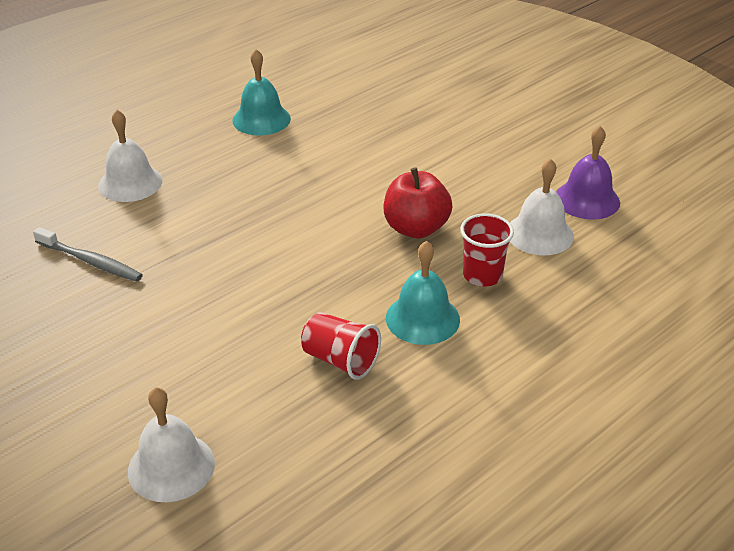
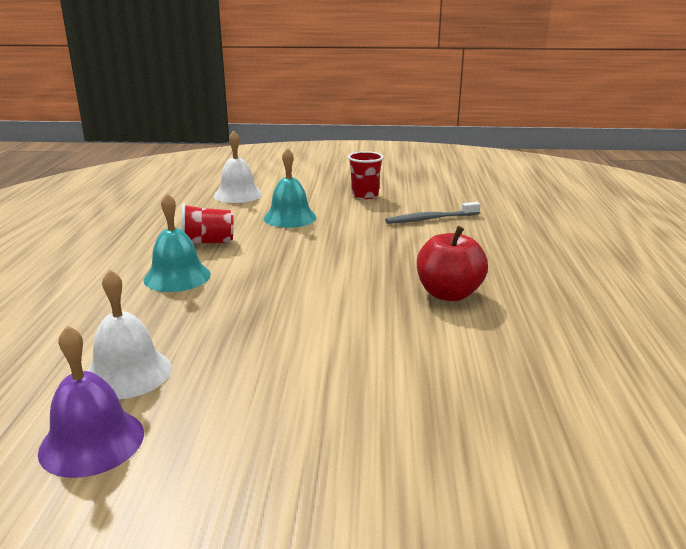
camera: 135 degrees right, 15 degrees down
white bell [98,110,162,202] -> none
turquoise bell [232,49,291,136] -> turquoise bell moved to [264,148,317,228]
red apple [384,167,453,238] -> red apple moved to [417,226,488,301]
red cup [460,213,514,287] -> red cup moved to [348,151,384,199]

